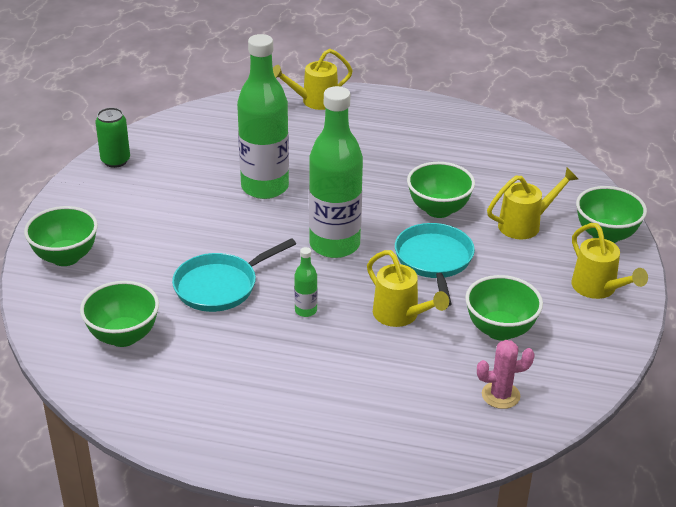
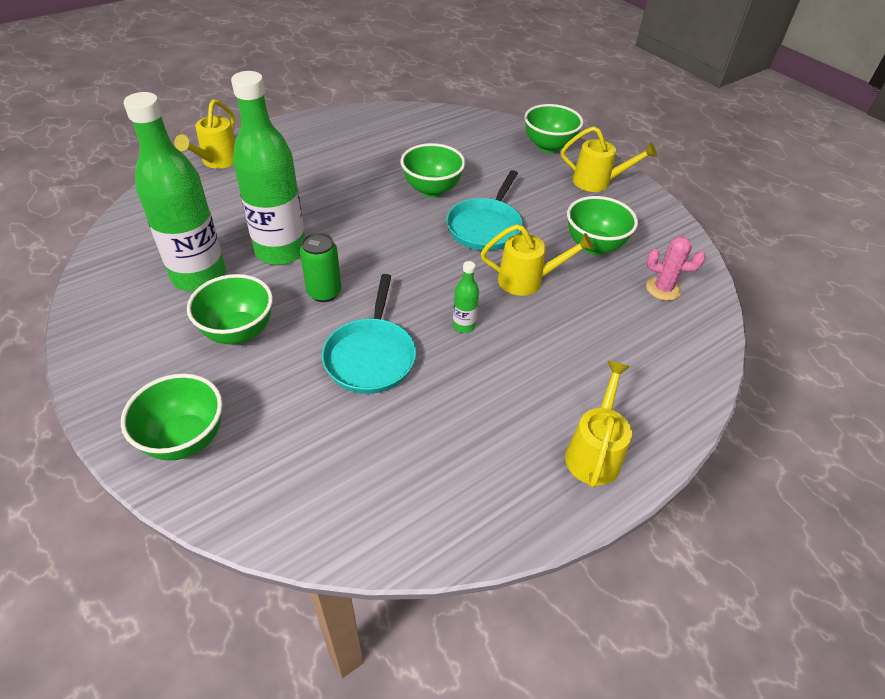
camera: 50 degrees left, 10 degrees up
green bowl [80,281,159,347] -> green bowl moved to [187,274,273,344]
green can [95,108,130,168] -> green can moved to [300,232,341,302]
green bottle [309,86,363,258] -> green bottle moved to [123,92,226,291]
turquoise pan [395,223,475,306] -> turquoise pan turned 105 degrees counterclockwise [446,170,523,251]
pink cactus [477,340,535,409] -> pink cactus turned 75 degrees clockwise [646,236,706,301]
yellow watering can [487,168,578,239] -> yellow watering can moved to [565,361,632,488]

